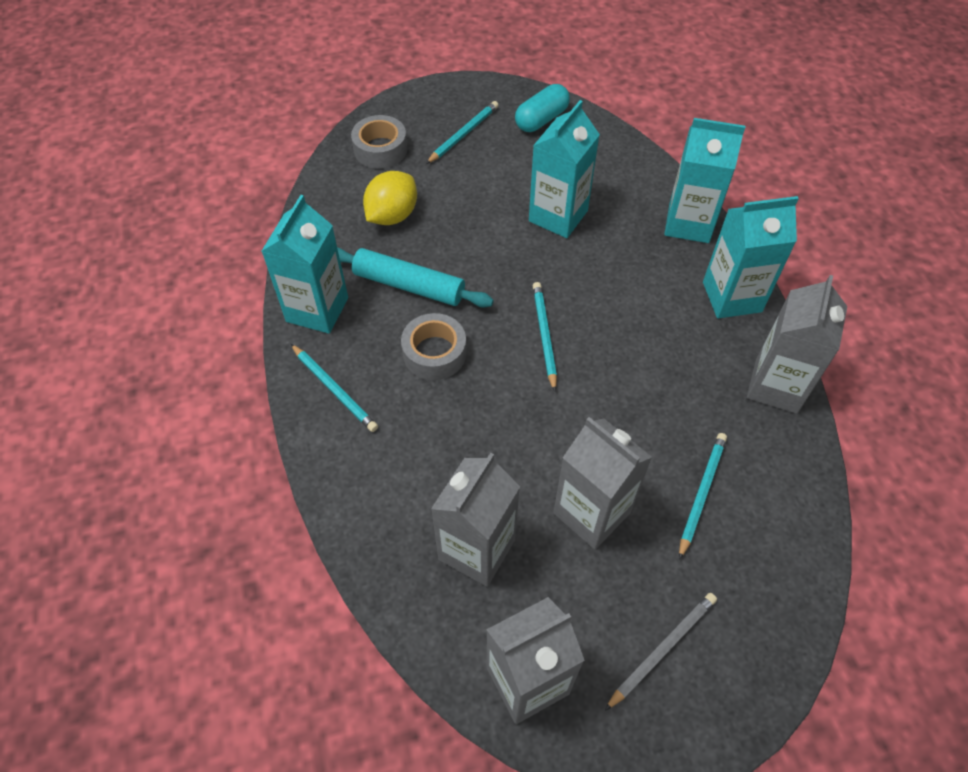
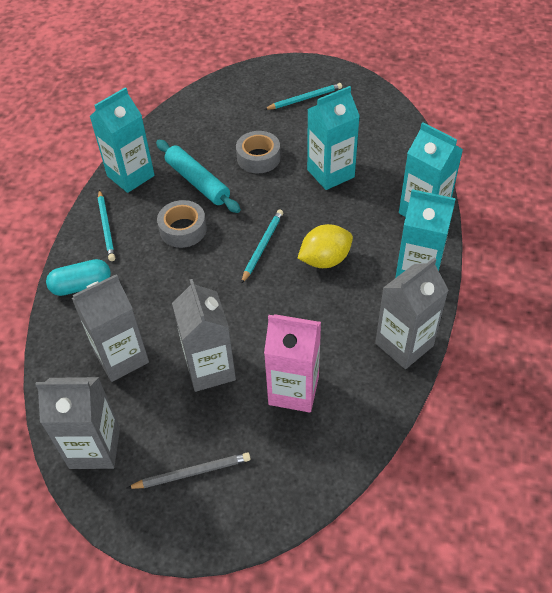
camera: 30 degrees right, 5 degrees down
grey tape [351,115,407,169] -> grey tape moved to [236,131,280,173]
yellow lemon [363,171,417,225] -> yellow lemon moved to [297,224,353,268]
turquoise capsule [515,84,570,132] -> turquoise capsule moved to [46,259,111,296]
turquoise pencil [679,433,727,560] -> pink carton [264,314,321,413]

